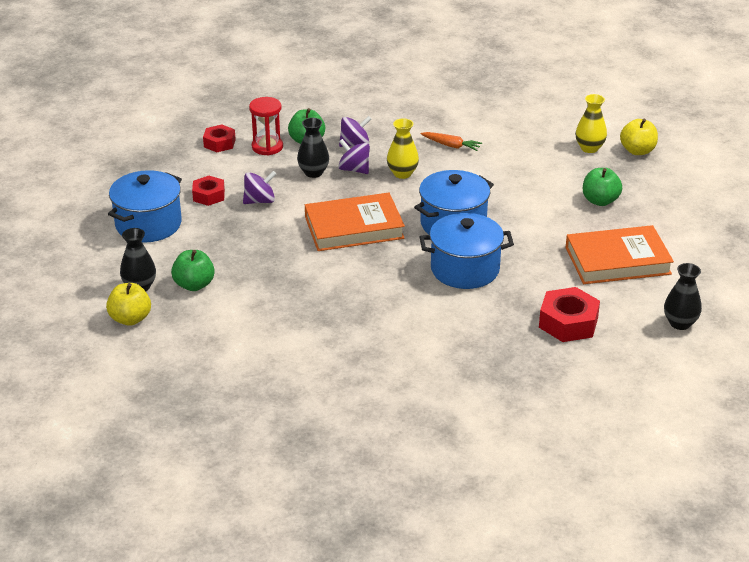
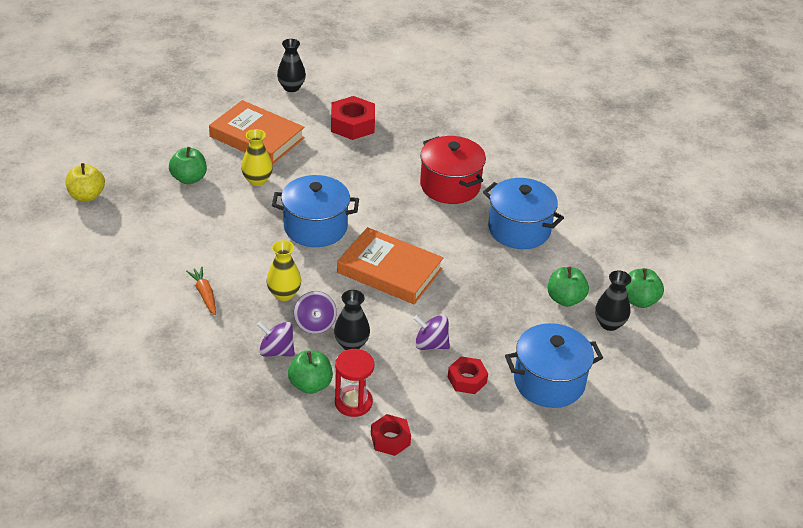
camera: 140 degrees left, 5 degrees up
yellow apple [106,283,151,326] -> green apple [626,268,664,308]
blue pot [420,213,514,289] -> blue pot moved to [483,178,564,249]
yellow vase [575,94,607,153] -> yellow vase moved to [241,129,273,186]
none -> red pot [420,136,486,204]

